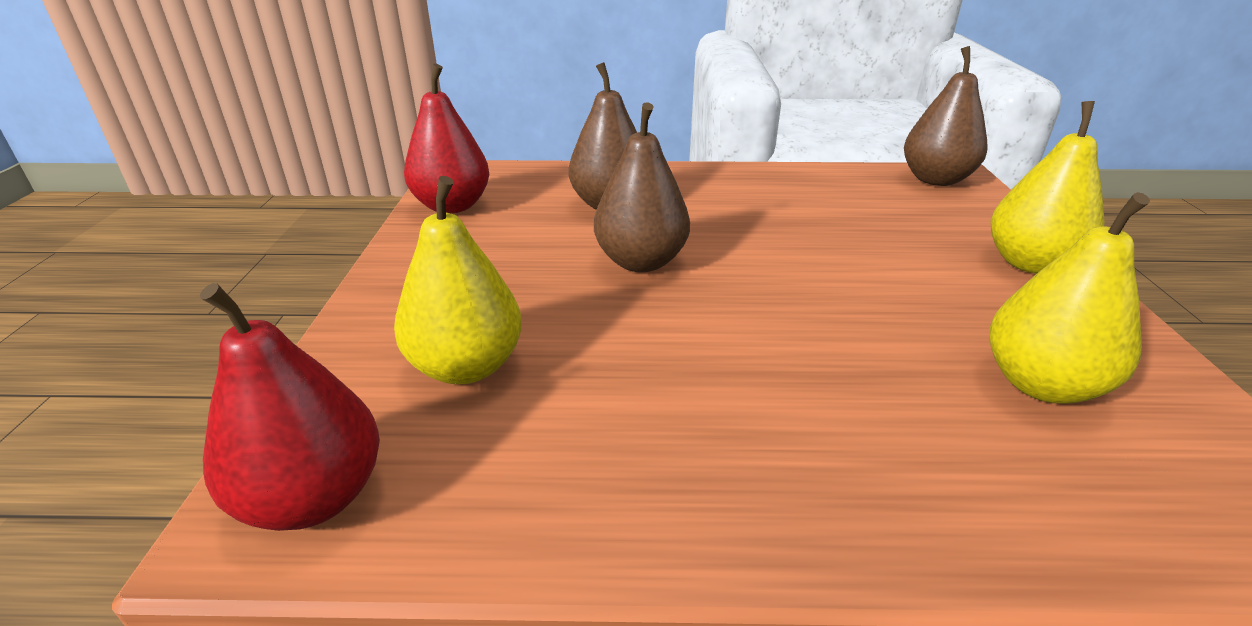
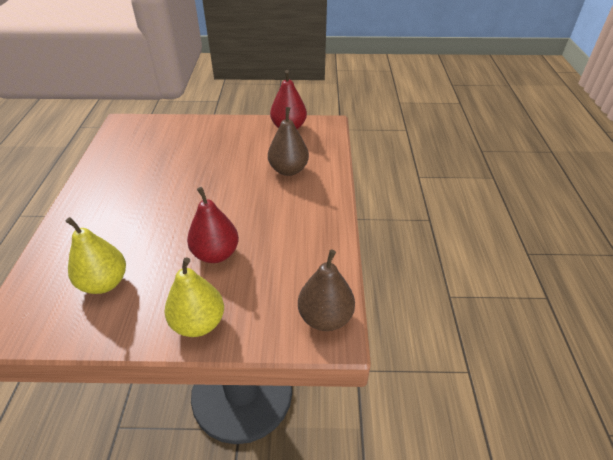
camera: 90 degrees right, 10 degrees up
red pear [200,283,380,531] -> red pear moved to [187,187,239,263]
yellow pear [394,176,522,384] -> none
brown pear [594,102,690,272] -> none

